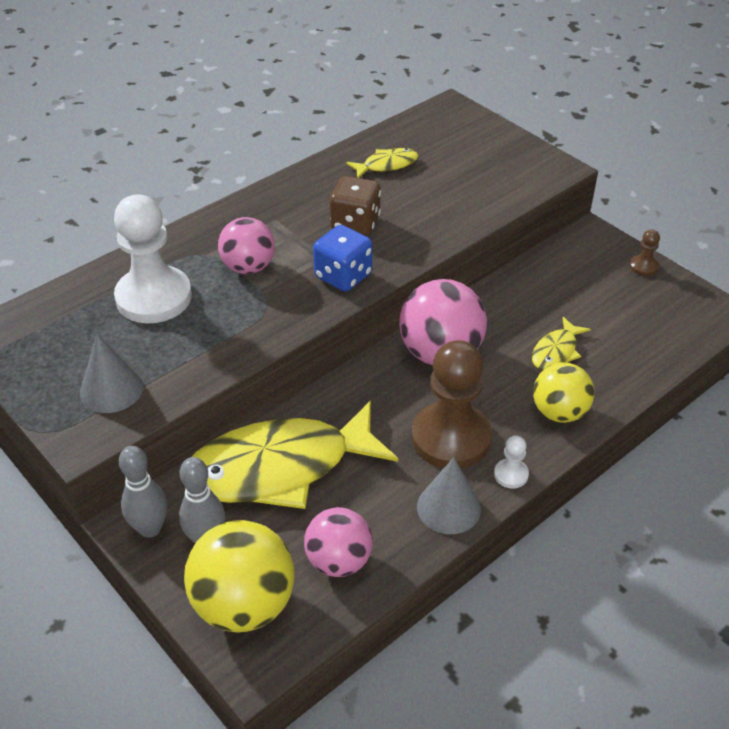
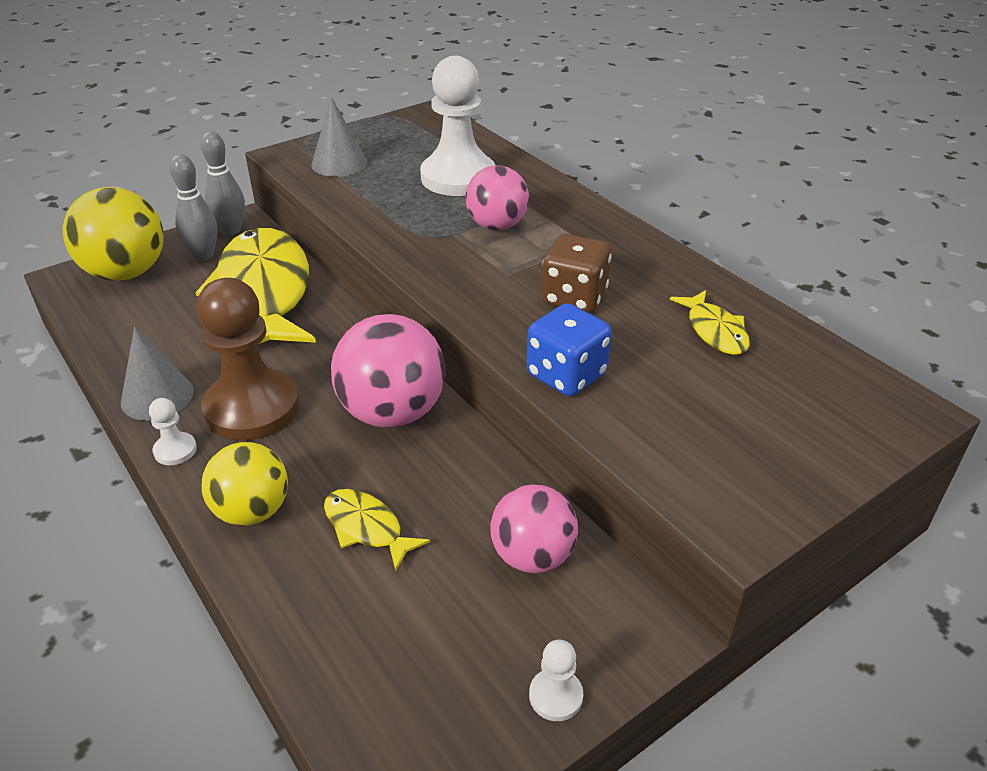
camera: 95 degrees right, 5 degrees down
pink ball [304,507,373,577] -> pink ball moved to [490,484,578,573]
blue dice [313,225,372,292] -> blue dice moved to [527,303,612,396]
brown pawn [630,229,660,276] -> white pawn [529,640,583,721]

